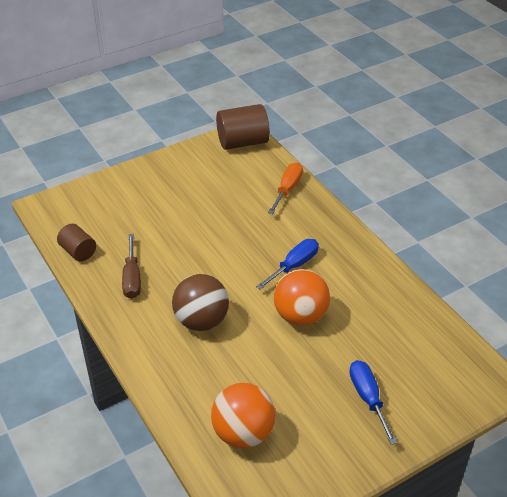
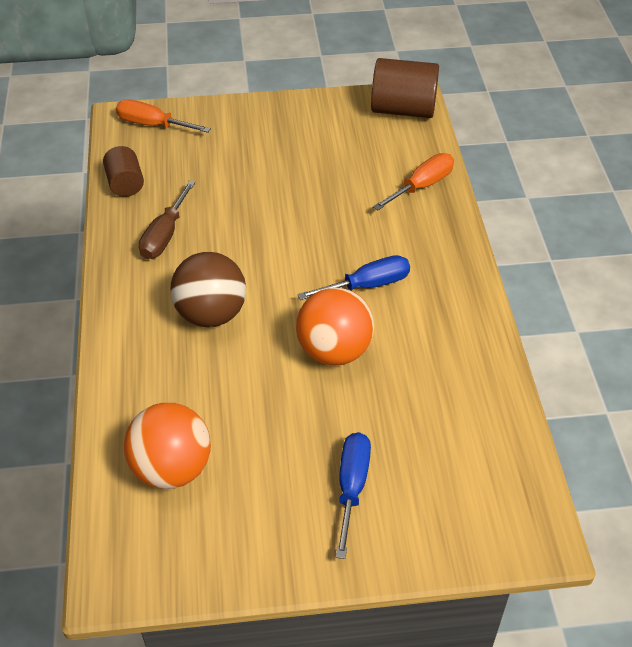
camera: 25 degrees right, 5 degrees up
none -> orange screwdriver [116,99,211,133]

